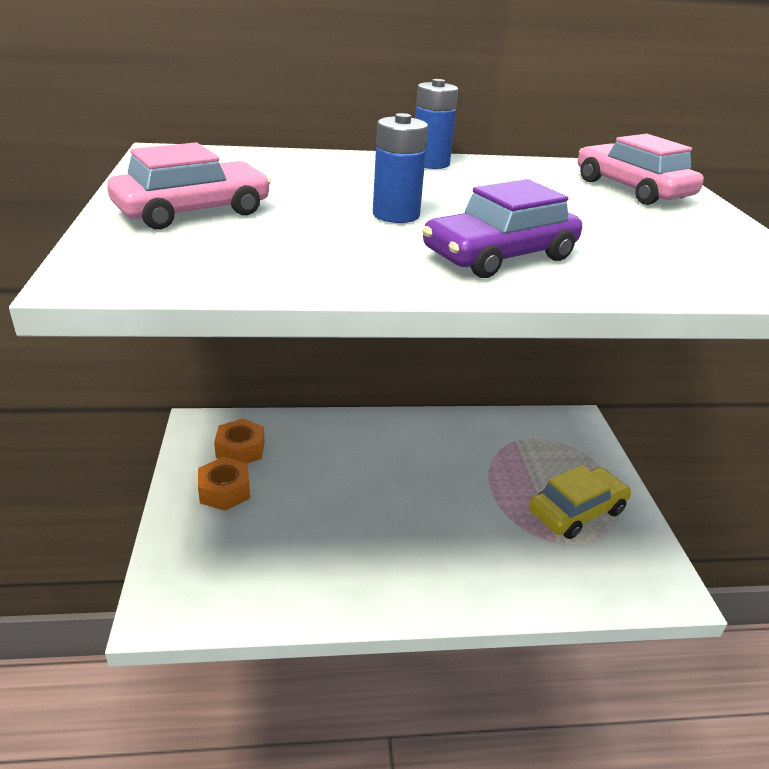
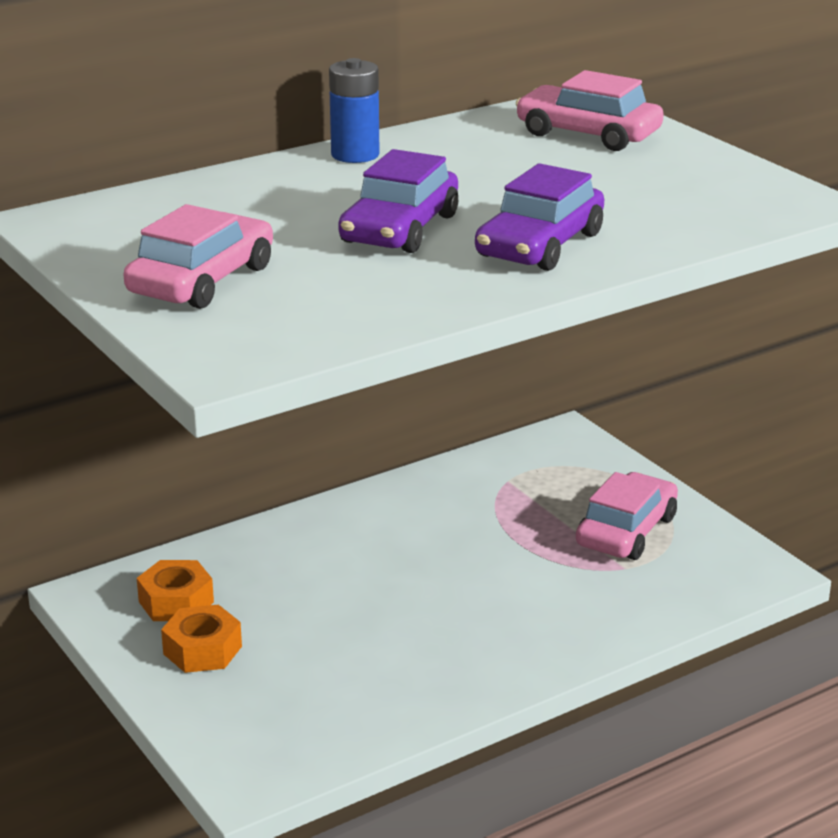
camera: 25 degrees left, 5 degrees down
blue battery [373,113,428,223] -> purple car [338,149,458,253]
yellow car [529,465,631,539] -> pink car [576,472,678,560]

